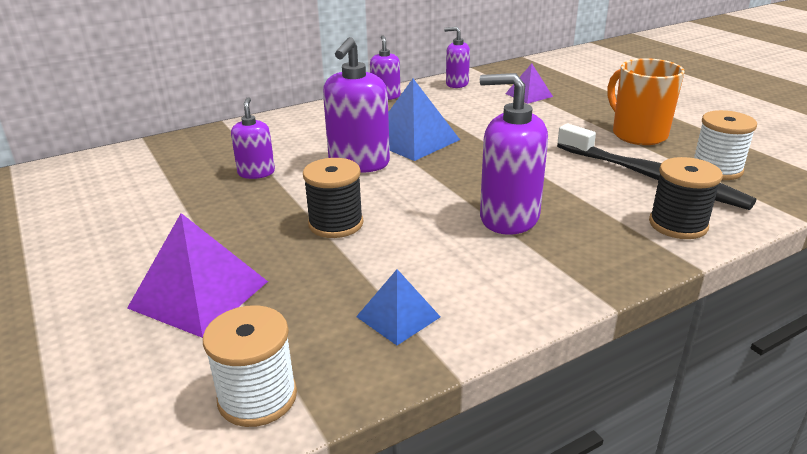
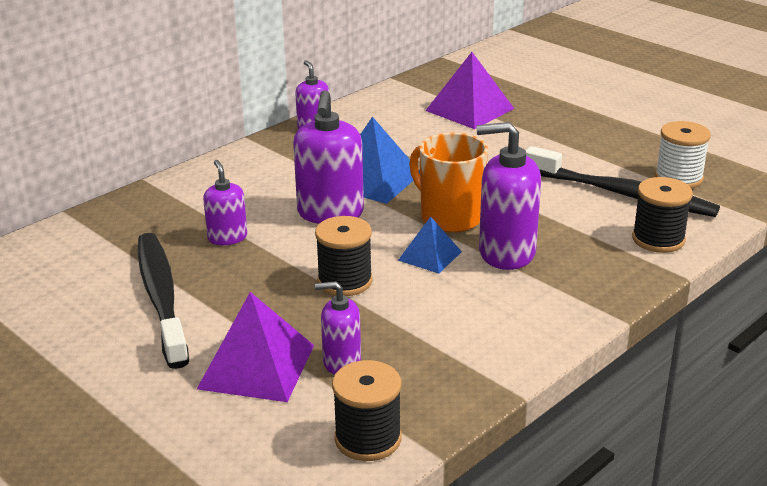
camera: 15 degrees left, 0 degrees up
white spool [203,305,297,427] -> black spool [332,360,402,461]
blue pyramid [356,269,440,345] -> blue pyramid moved to [398,216,462,274]
purple soap dispenser [444,27,470,88] -> purple soap dispenser moved to [315,281,361,374]
purple pyramid [505,63,553,104] -> purple pyramid [425,52,514,129], size x1.70
orange mug [607,58,685,145] -> orange mug moved to [409,132,488,233]
none -> black toothbrush [138,233,189,369]

